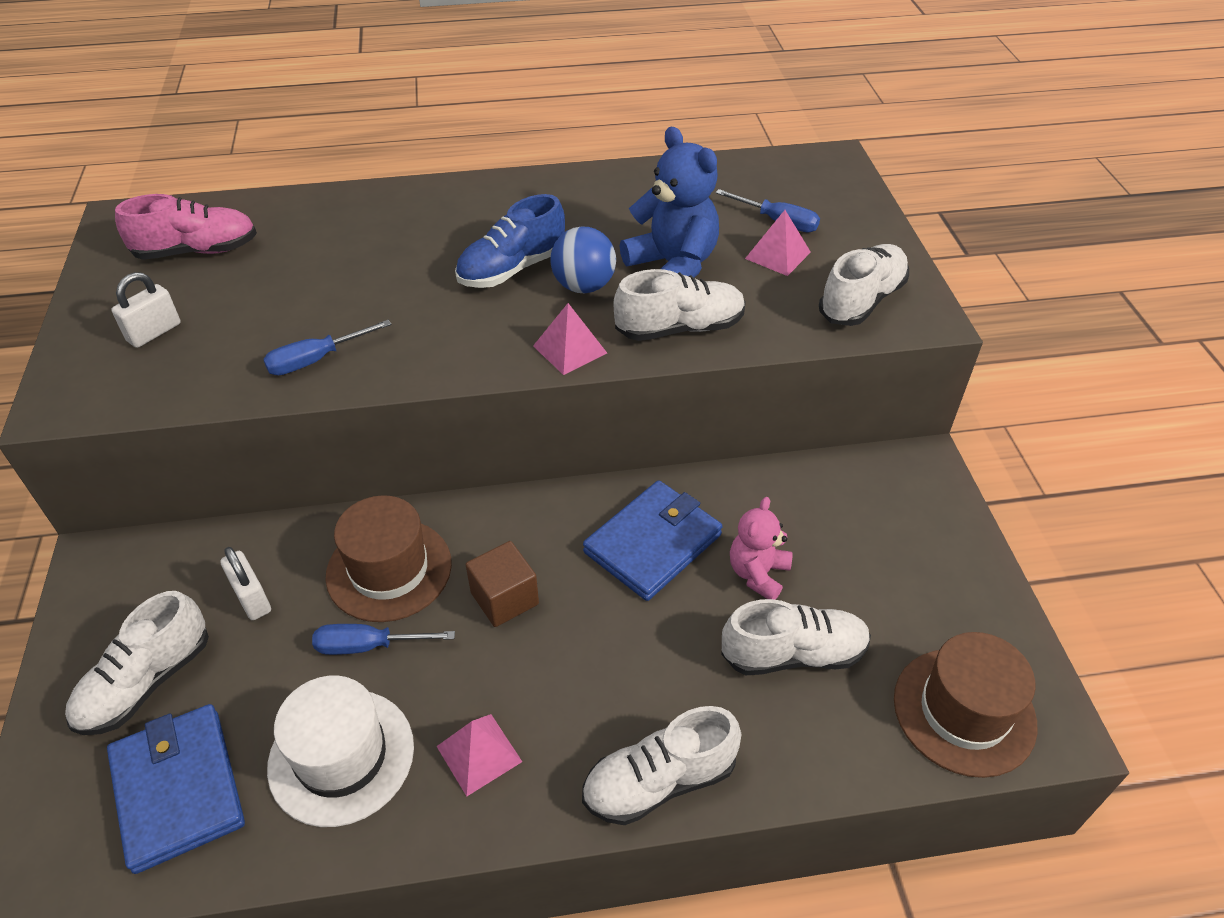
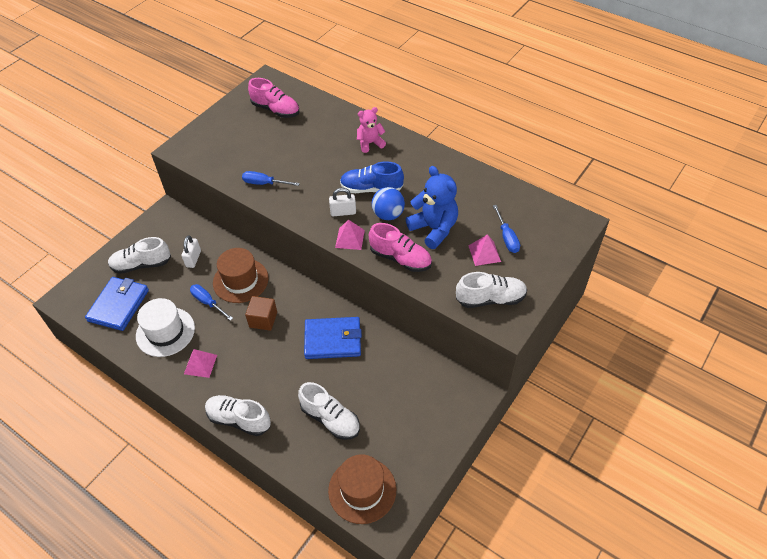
camera: 45 degrees right, 5 degrees up
white padlock [111,272,181,348] -> white padlock moved to [329,188,356,216]
white shoe [613,269,746,341] -> pink shoe [369,223,432,272]
blue teddy bear [620,127,719,278] -> blue teddy bear turned 45 degrees counterclockwise [406,166,458,249]
pink teddy bear [730,497,793,600] -> pink teddy bear moved to [357,107,386,153]

